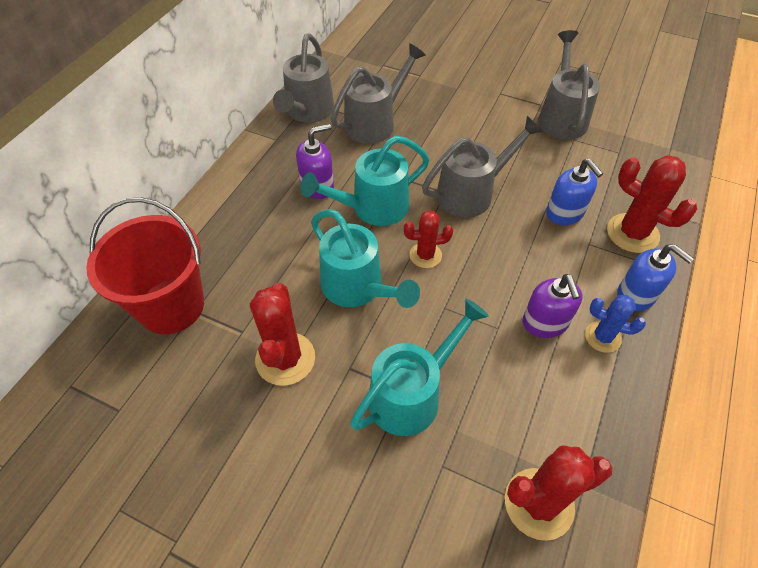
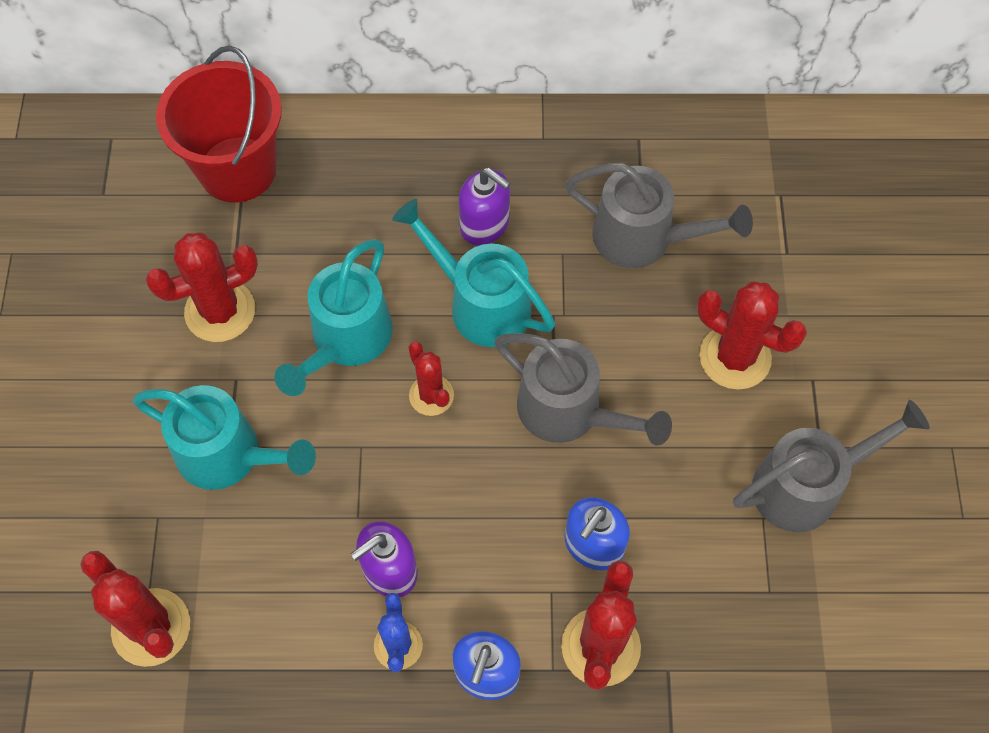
camera: 65 degrees right, 10 degrees up
grey watering can [273,34,334,123] -> none
none -> red cactus [697,281,807,390]

